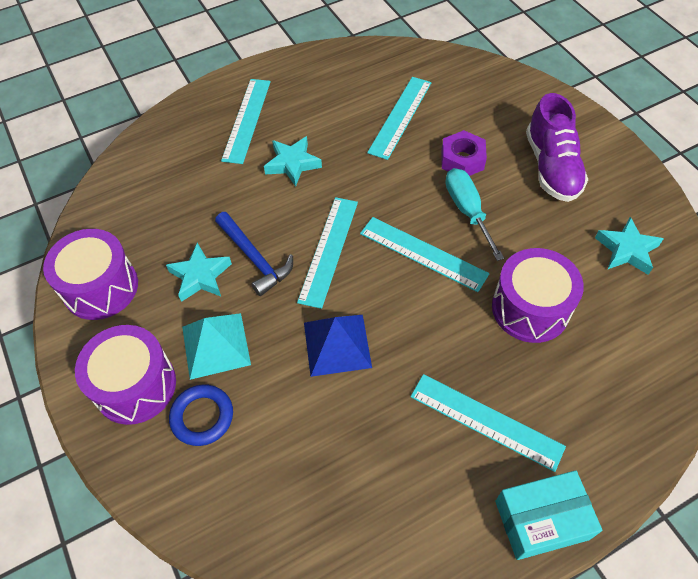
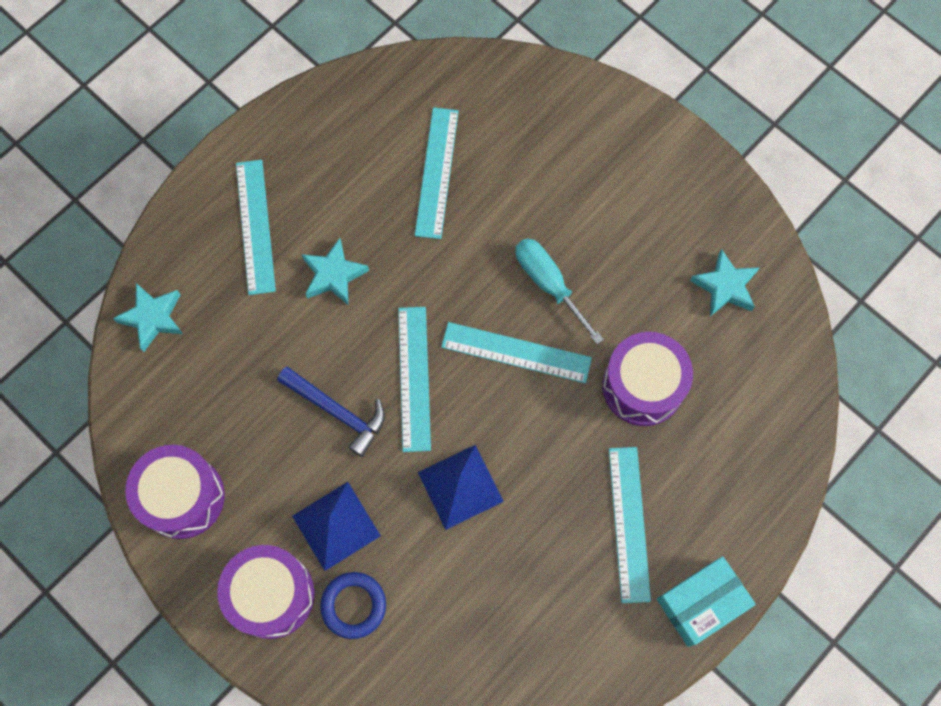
camera: 20 degrees left, 15 degrees up
turquoise star [166,243,232,302] -> turquoise star moved to [113,283,183,352]
turquoise pyramid [182,313,251,380] -> blue pyramid [292,482,381,571]
turquoise ruler [411,374,566,472] -> turquoise ruler turned 75 degrees clockwise [609,447,651,603]
purple nut [441,130,487,176] -> none
purple shoe [526,93,588,202] -> none

